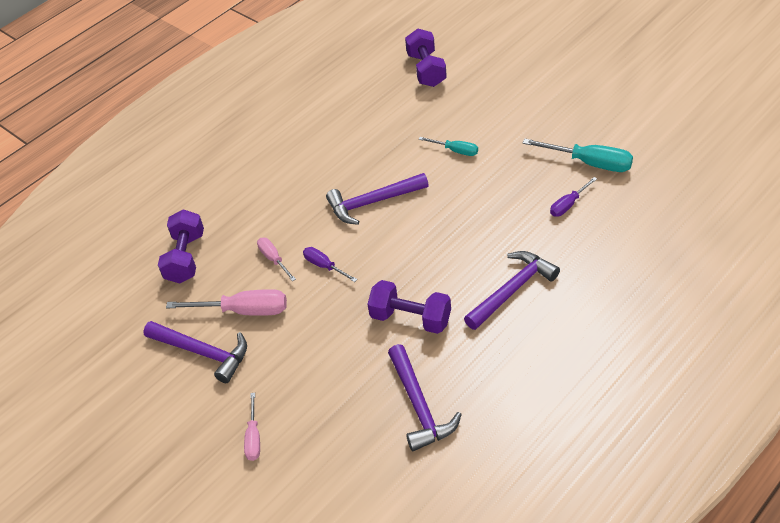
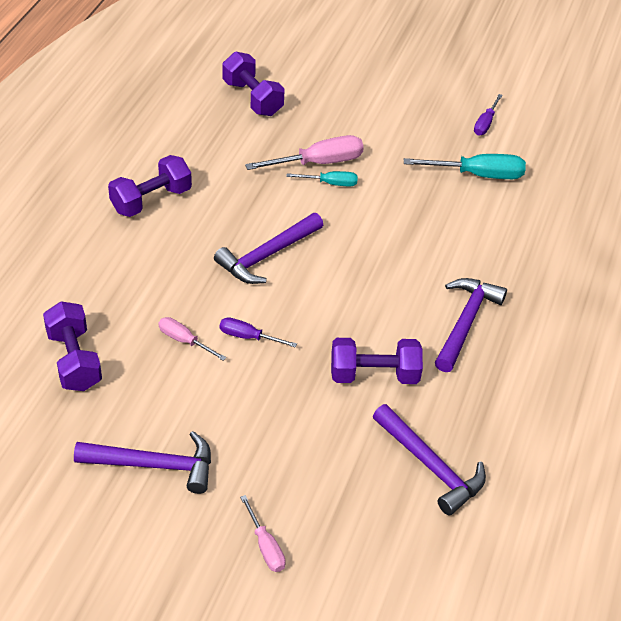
camera: 30 degrees left, 0 degrees up
pink screwdriver [166,289,287,316] -> pink screwdriver moved to [245,135,364,170]
purple screwdriver [550,177,597,217] -> purple screwdriver moved to [474,94,503,135]
none -> purple dumbbell [108,155,192,217]

